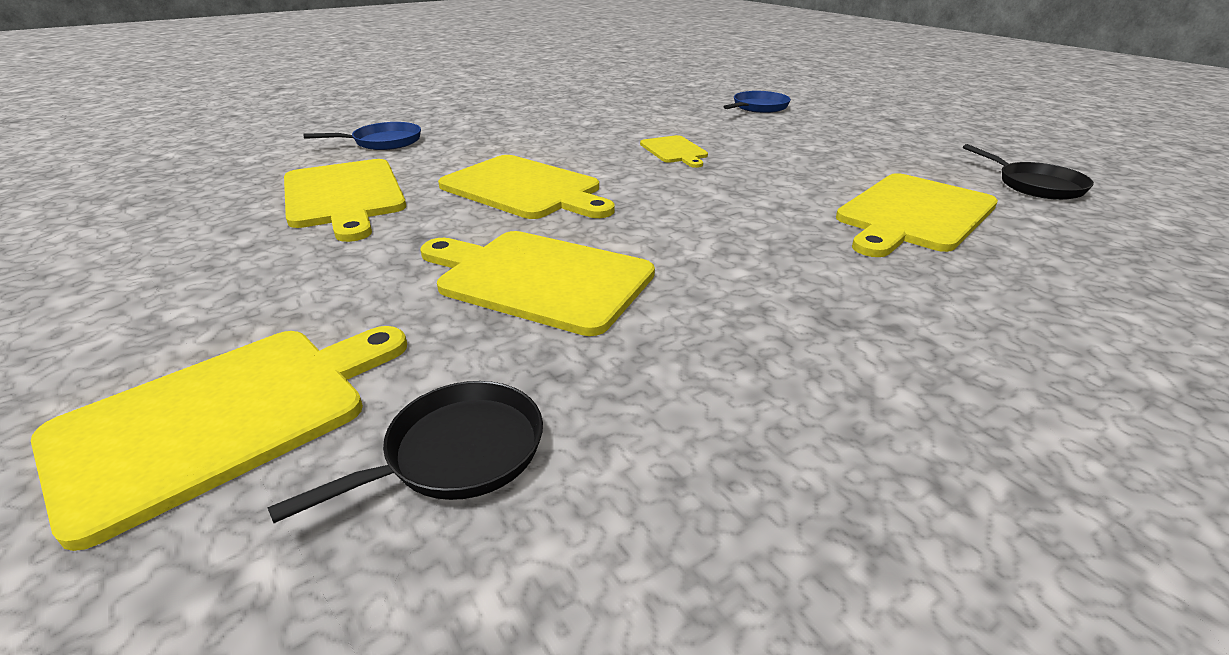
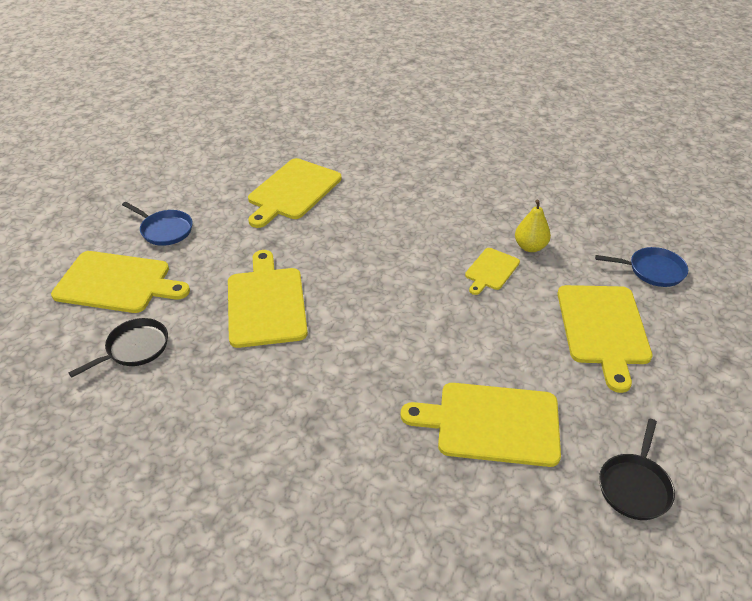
camera: 55 degrees right, 10 degrees up
black pan [268,381,543,523] -> black pan turned 60 degrees counterclockwise [68,318,168,377]
blue pan [303,122,421,150] -> blue pan moved to [122,202,193,246]
yellow cutting board [438,155,615,219] -> yellow cutting board moved to [557,285,653,393]
none -> yellow pear [515,200,551,252]

